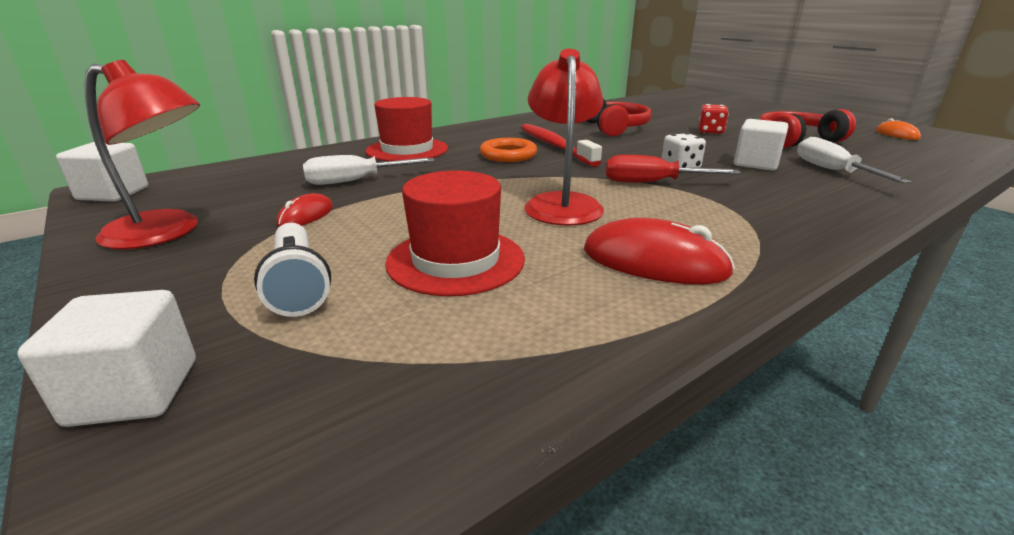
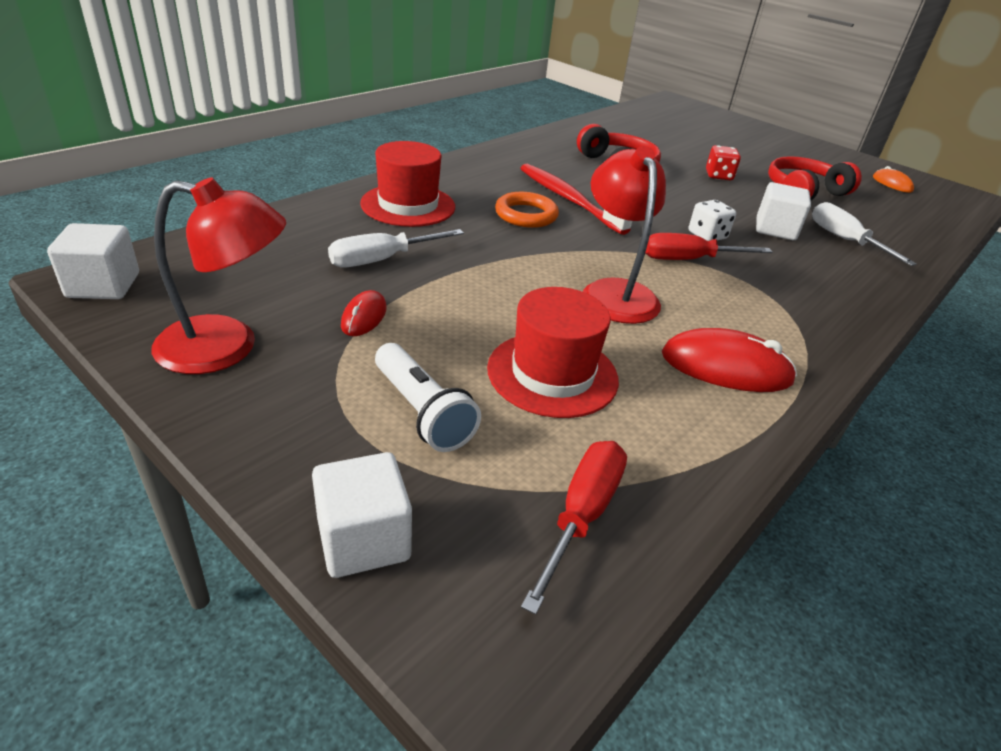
camera: 15 degrees left, 10 degrees up
none -> red screwdriver [521,441,627,615]

